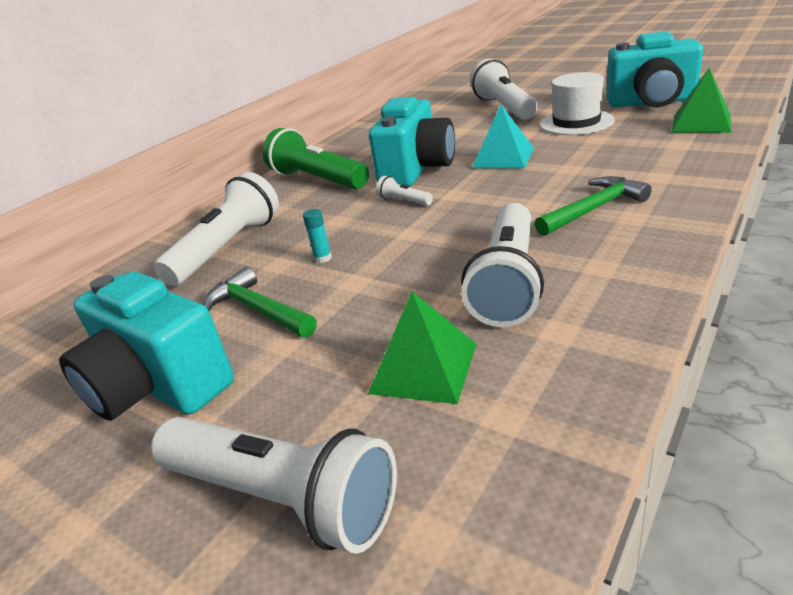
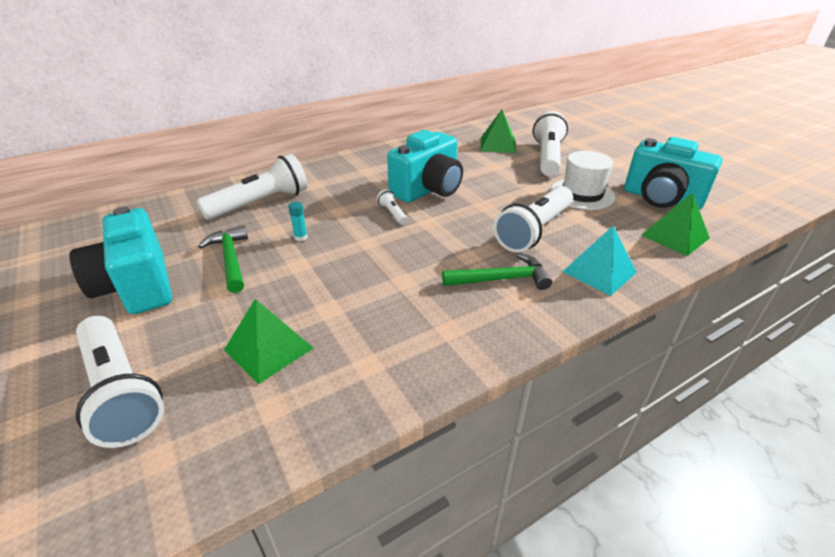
camera: 20 degrees right, 5 degrees up
green flashlight [262,128,369,189] -> none
white flashlight [461,203,544,327] -> white flashlight moved to [494,186,573,253]
turquoise pyramid [472,104,534,168] -> turquoise pyramid moved to [562,226,637,296]
none -> green pyramid [481,109,517,153]

